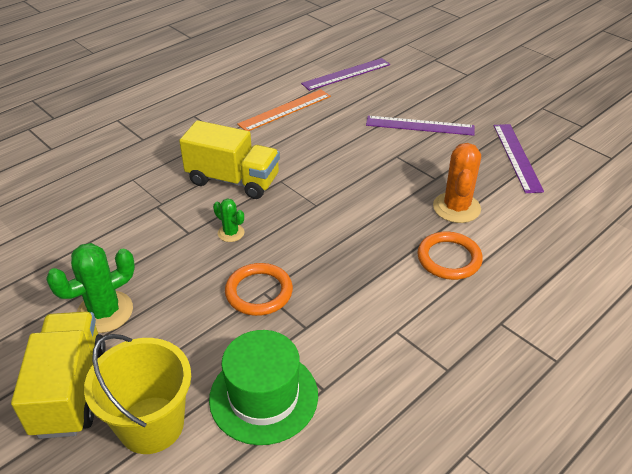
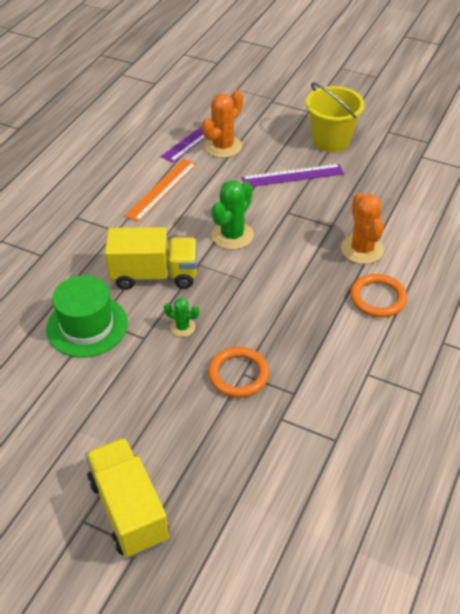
camera: 20 degrees left, 5 degrees up
green cactus [46,243,135,333] -> green cactus moved to [212,180,254,250]
yellow bucket [84,334,191,454] -> yellow bucket moved to [306,82,365,152]
green hat [209,330,318,445] -> green hat moved to [46,275,128,357]
purple ruler [494,124,544,193] -> none
none -> orange cactus [202,90,243,158]

